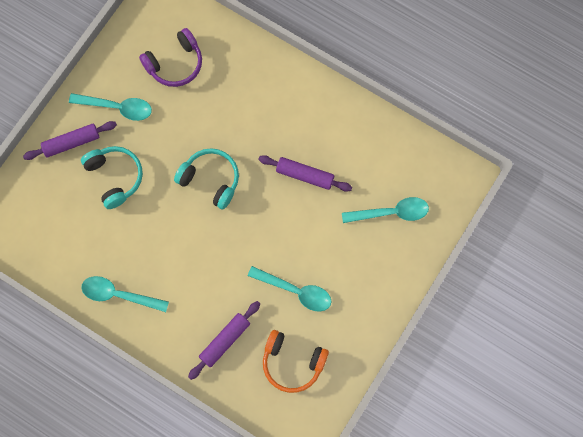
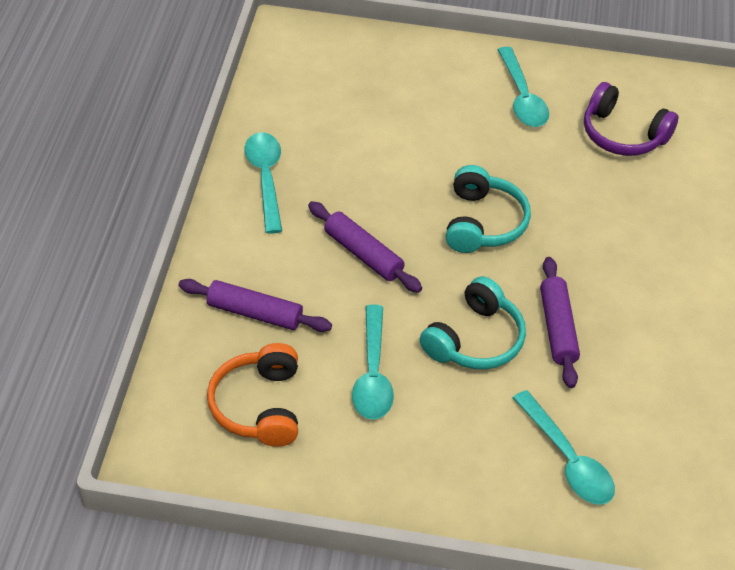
camera: 65 degrees right, 25 degrees down
purple rolling pin [23,121,117,160] -> purple rolling pin moved to [308,201,422,293]
turquoise headphones [81,146,143,209] -> turquoise headphones moved to [420,276,526,369]

